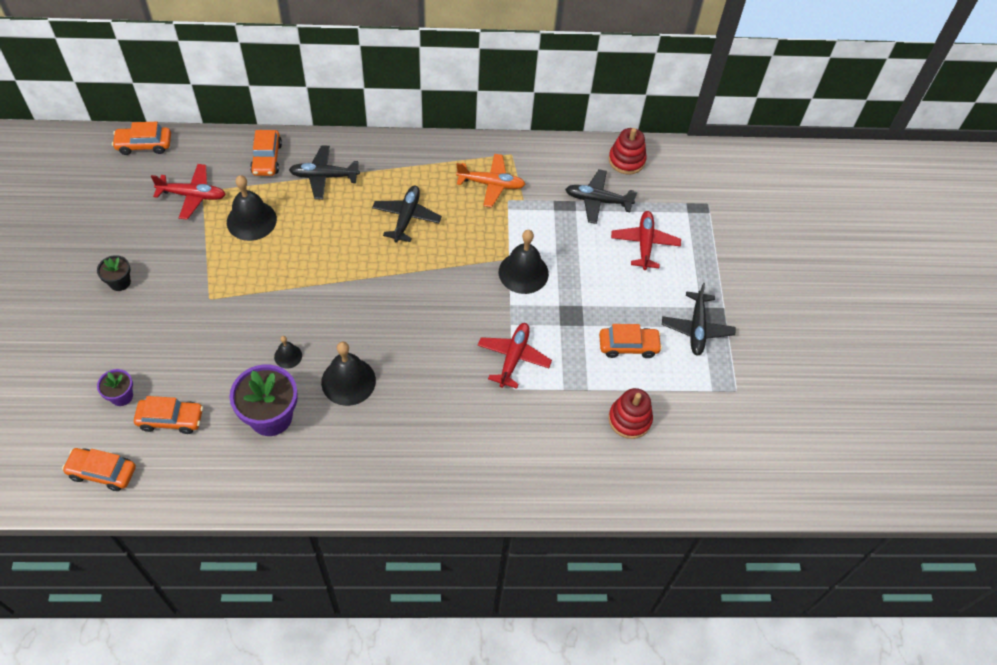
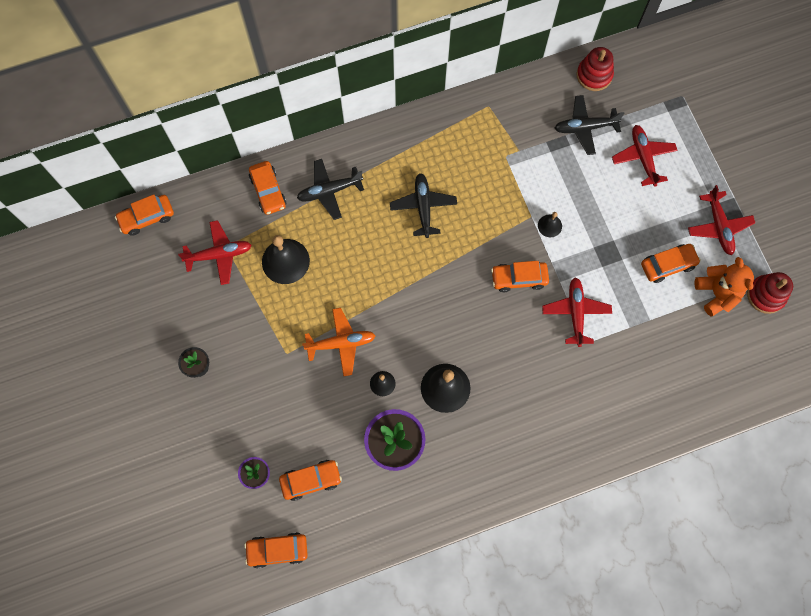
camera: 15 degrees left, 15 degrees up
orange plane [456,154,526,208] -> orange plane moved to [302,308,376,376]
black bell [499,230,549,294] -> black bell [538,212,562,237], size x0.52
red stacking toy [608,388,653,439] -> red stacking toy moved to [747,272,793,314]
black plane [662,283,736,356] -> red plane [688,185,755,255]
none -> orange car [491,261,549,292]
none -> orange teddy bear [694,257,754,316]

